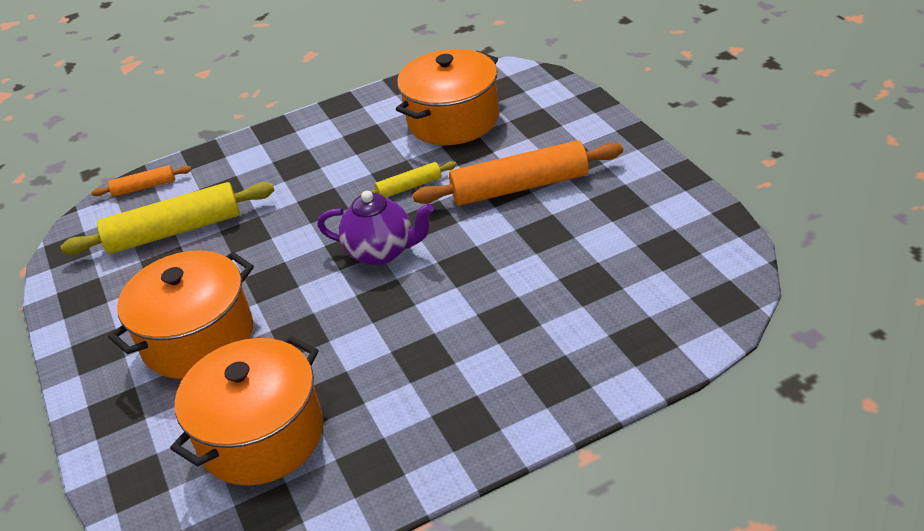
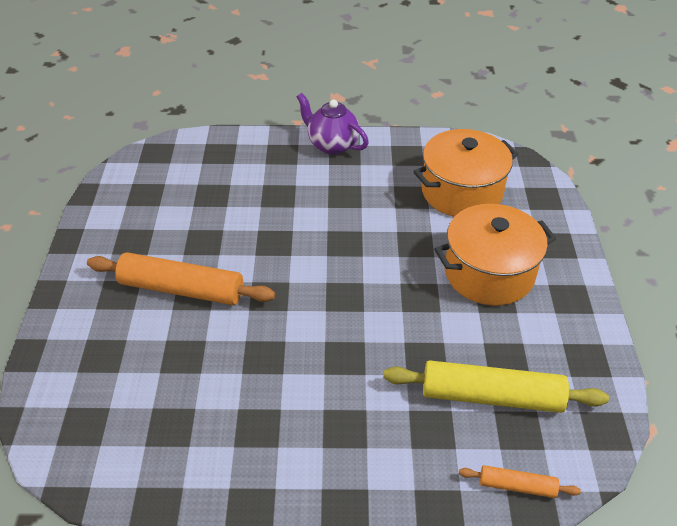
camera: 160 degrees left, 5 degrees up
purple teapot [317,191,434,265] -> purple teapot moved to [297,93,369,155]
yellow rolling pin [359,161,457,198] -> none
orange pot [396,49,499,145] -> none

